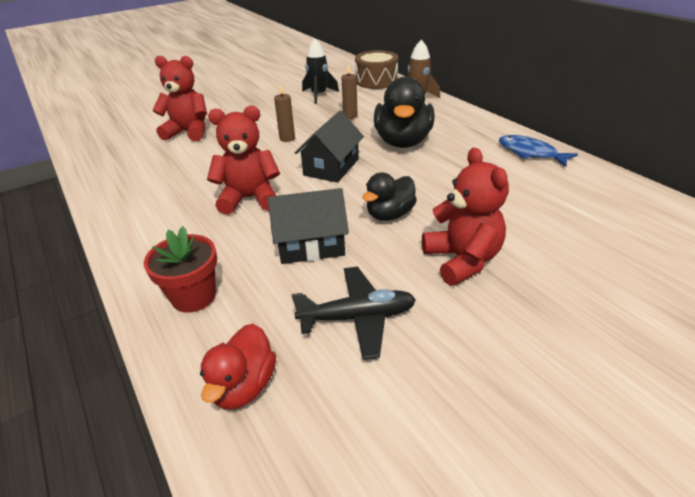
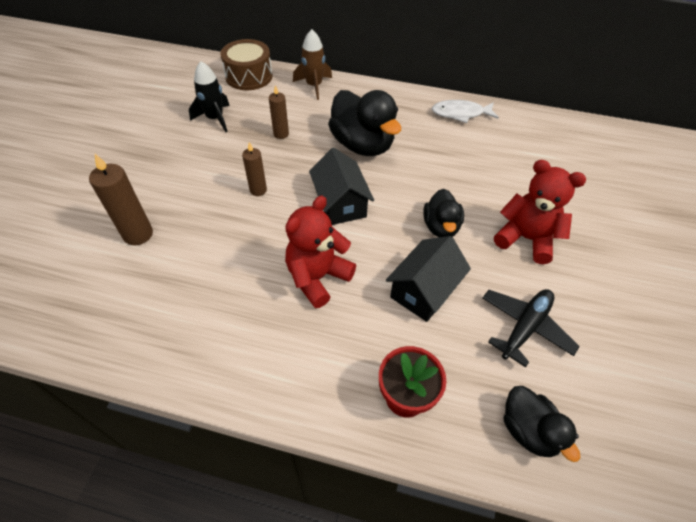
camera: 45 degrees left, 15 degrees up
red teddy bear [152,56,207,141] -> brown candle [89,154,153,245]
red duck [200,324,276,409] -> black duck [504,386,580,462]
blue fish [499,135,578,167] -> white fish [432,100,499,123]

